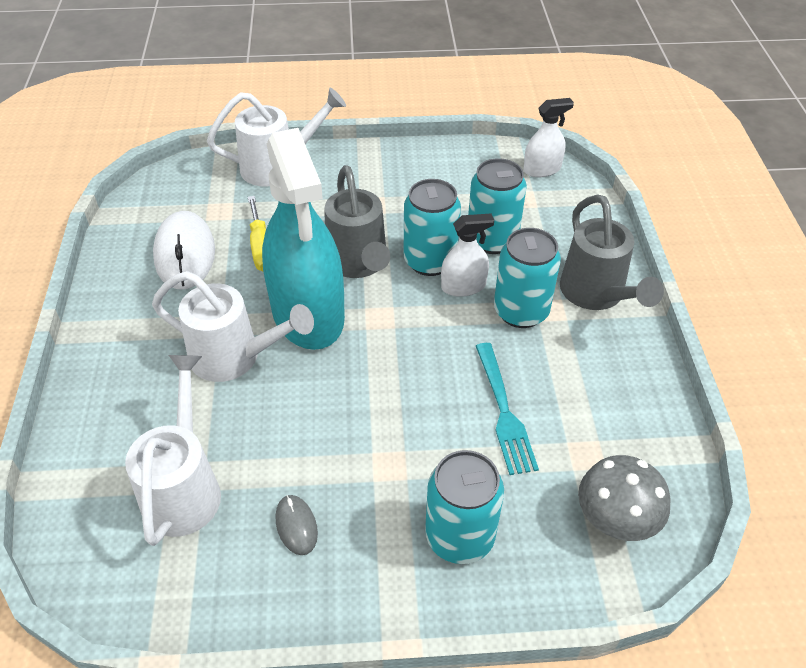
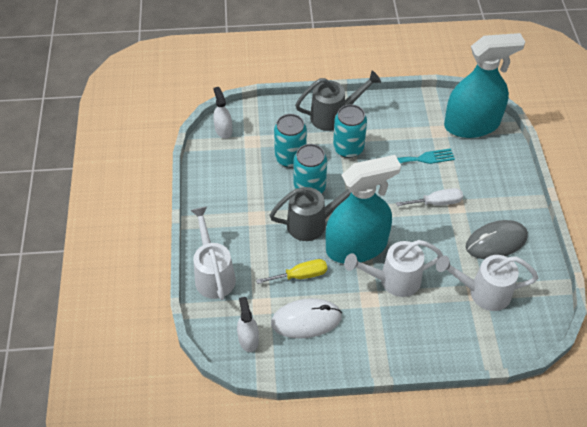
camera: 90 degrees left, 5 degrees up
white watering can [152,271,314,382] -> white watering can turned 120 degrees counterclockwise [344,240,443,297]
grey mouse [275,495,318,555] -> grey mouse [466,220,528,259], size x2.03
turquoise can [425,450,504,564] -> none
white spray bottle [441,214,494,297] -> white spray bottle moved to [237,297,259,352]
grey mushroom [578,455,670,541] -> turquoise spray bottle [444,33,525,138]
none -> white screwdriver [396,188,463,206]

